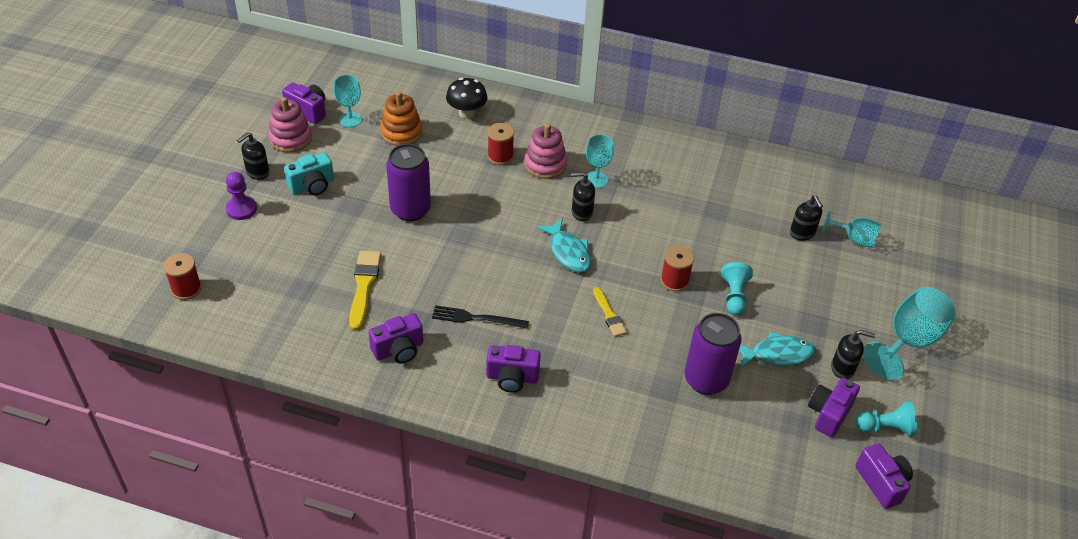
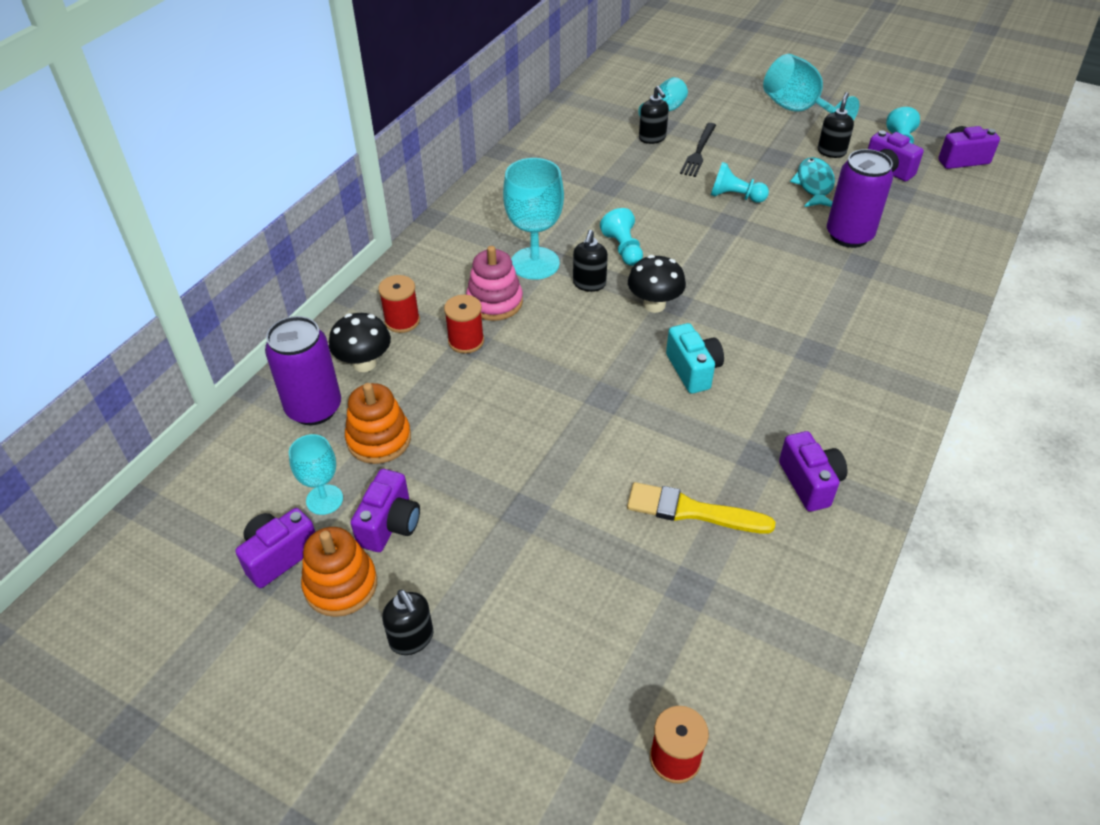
camera: 75 degrees left, 0 degrees up
purple pawn [226,172,257,220] -> none
pink stacking toy [268,97,312,152] -> orange stacking toy [301,527,377,617]
turquoise camera [284,152,334,195] -> turquoise camera moved to [666,323,724,394]
purple can [386,144,431,221] -> purple can moved to [265,316,341,425]
black fork [432,305,529,329] -> black fork moved to [680,123,716,177]
purple camera [486,345,541,393] -> purple camera moved to [351,469,420,552]
turquoise fish [537,218,591,273] -> black mushroom [628,255,686,313]
turquoise goblet [586,134,614,188] -> turquoise goblet [503,158,564,280], size x1.68
yellow brush [593,287,627,337] -> none
red spool [661,246,694,292] -> red spool moved to [378,275,420,333]
black soap dispenser [790,195,823,241] -> black soap dispenser turned 75 degrees clockwise [639,86,669,144]
none -> turquoise pawn [600,208,643,266]

